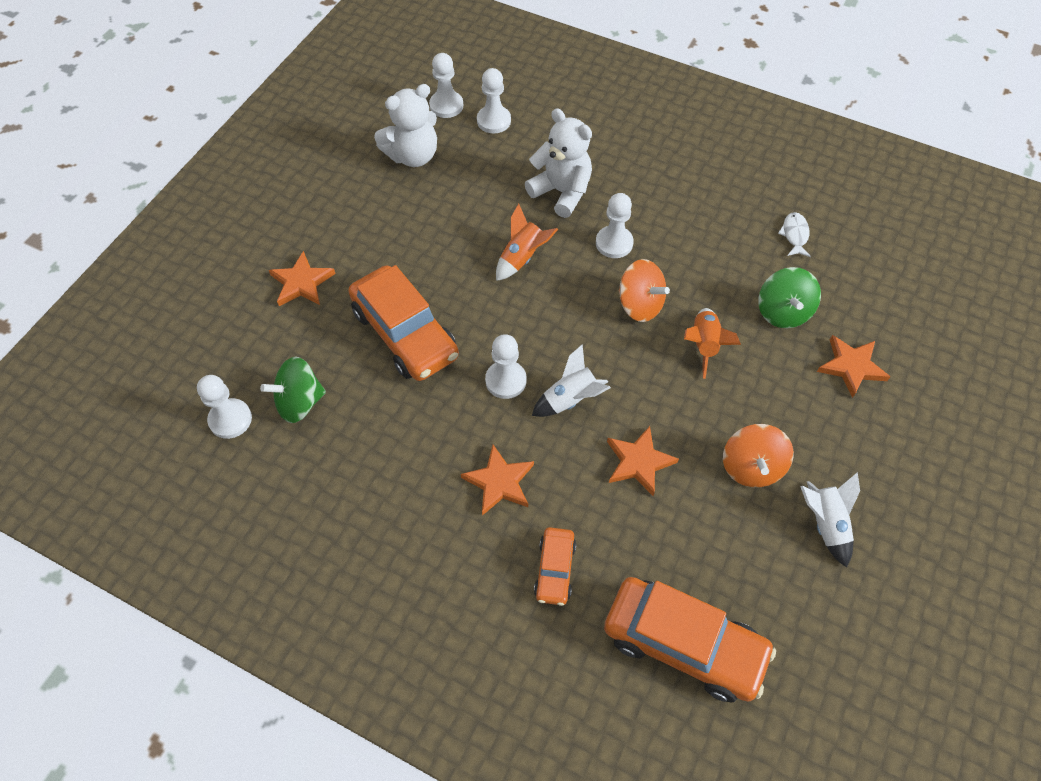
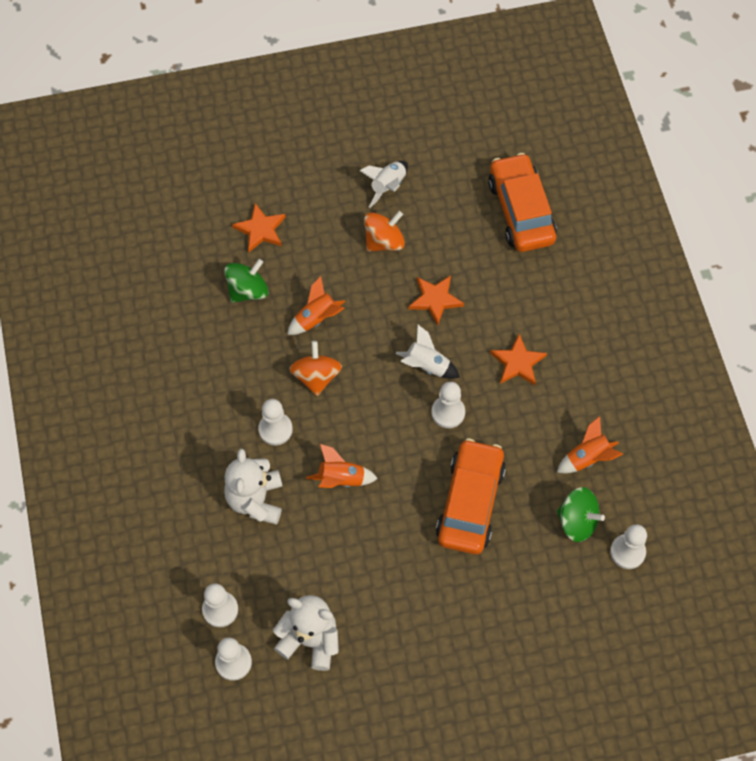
camera: 130 degrees left, 5 degrees up
orange star [269,251,335,306] -> none
orange car [534,527,576,606] -> none
white fish [778,212,811,257] -> none
none -> orange rocket [557,416,623,473]

